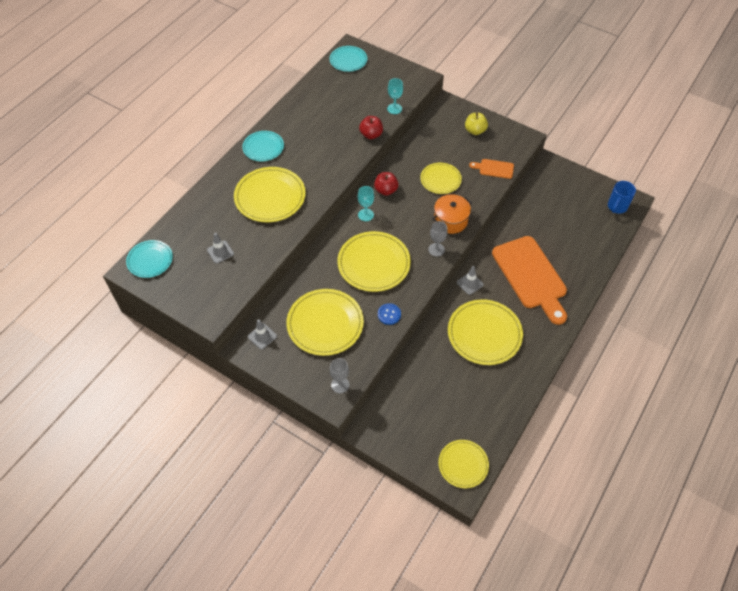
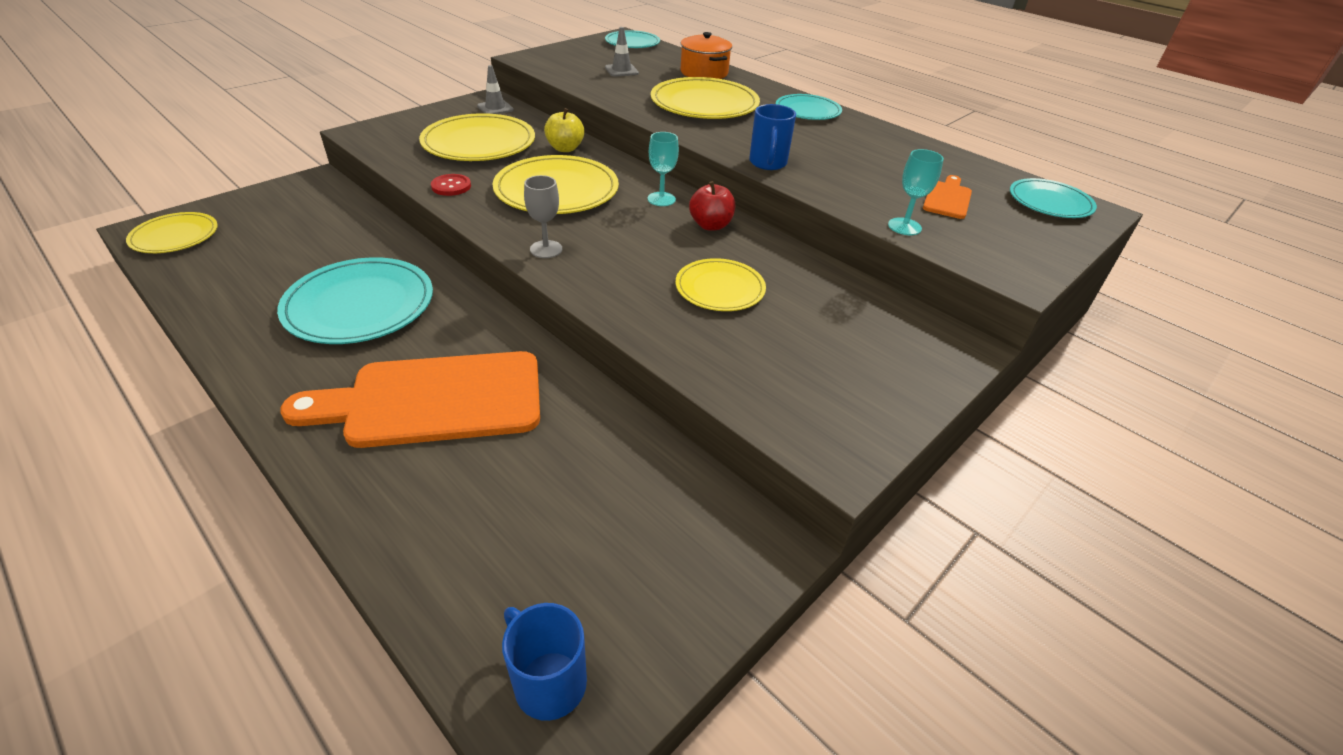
camera: 100 degrees right, 15 degrees down
grey goblet [330,358,350,393] -> none
red apple [359,116,383,139] -> none
blue button [378,303,401,325] -> red button [431,174,471,196]
orange pot [432,194,472,234] -> orange pot moved to [680,32,732,79]
yellow plate [448,299,523,365] -> turquoise plate [277,257,433,344]
grey traffic cone [457,266,484,295] -> none
yellow apple [465,113,488,135] -> yellow apple moved to [544,108,585,152]
orange cutting board [469,159,514,179] -> orange cutting board moved to [923,175,972,219]
none -> blue mug [749,104,796,170]

